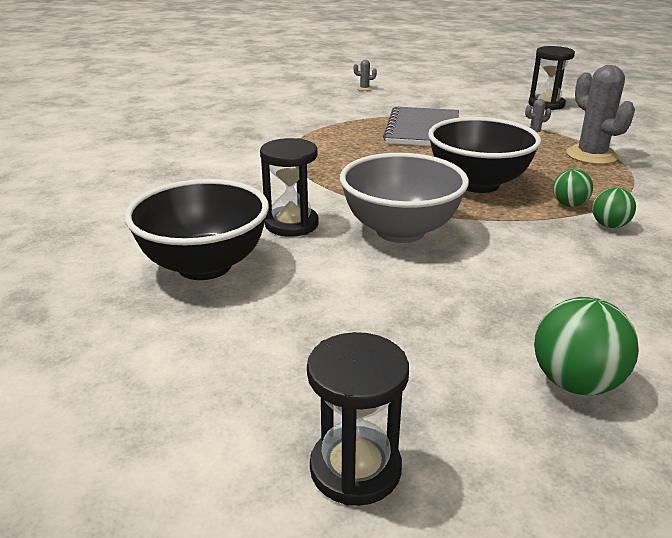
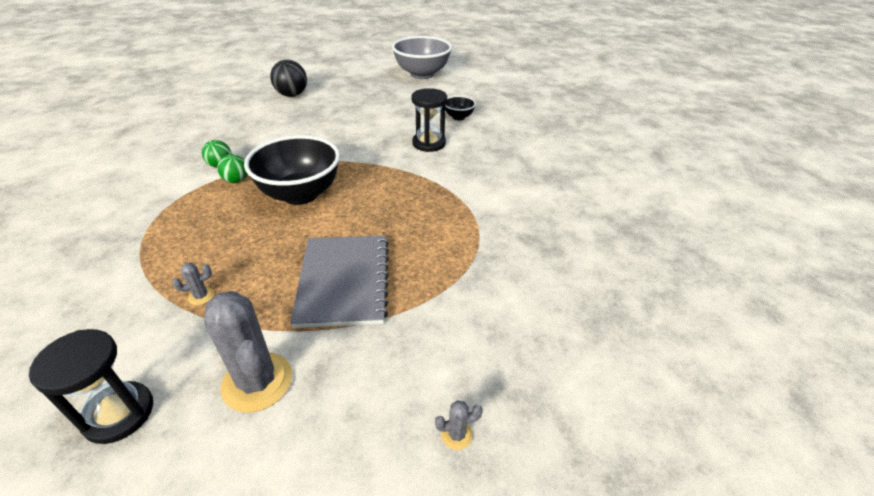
camera: 165 degrees right, 10 degrees up
black bowl [125,179,269,280] -> black bowl [445,96,476,120], size x0.47
black hourglass [307,332,409,506] -> none
grey bowl [340,153,469,243] -> grey bowl moved to [392,36,452,79]
green ball [534,297,639,395] -> black ball [270,60,307,97]
grey cactus [566,65,635,164] -> grey cactus moved to [204,291,292,412]

